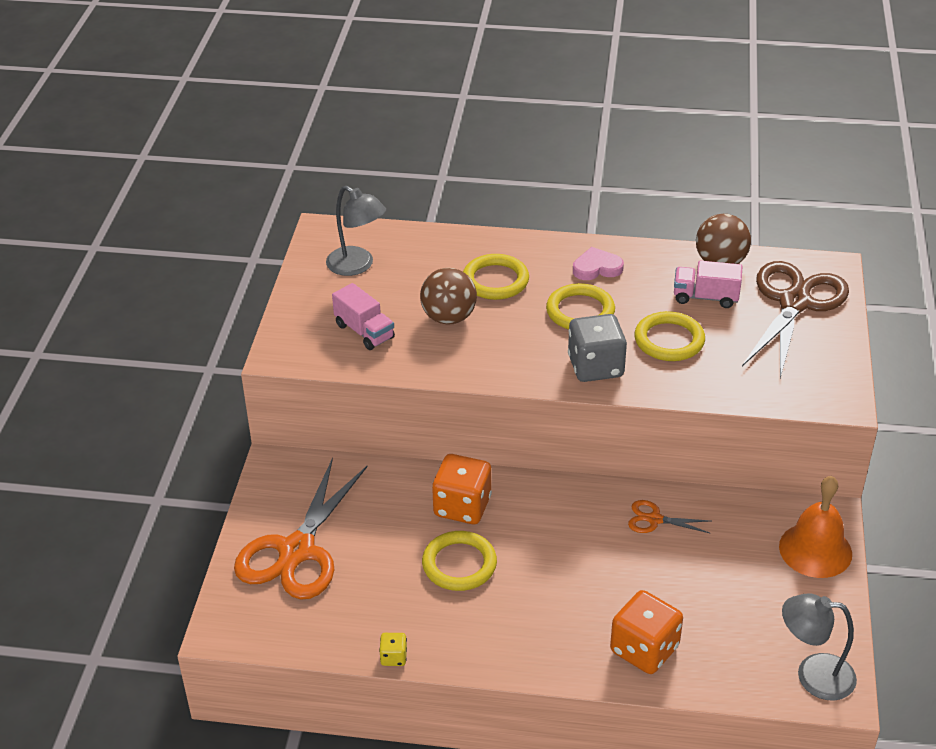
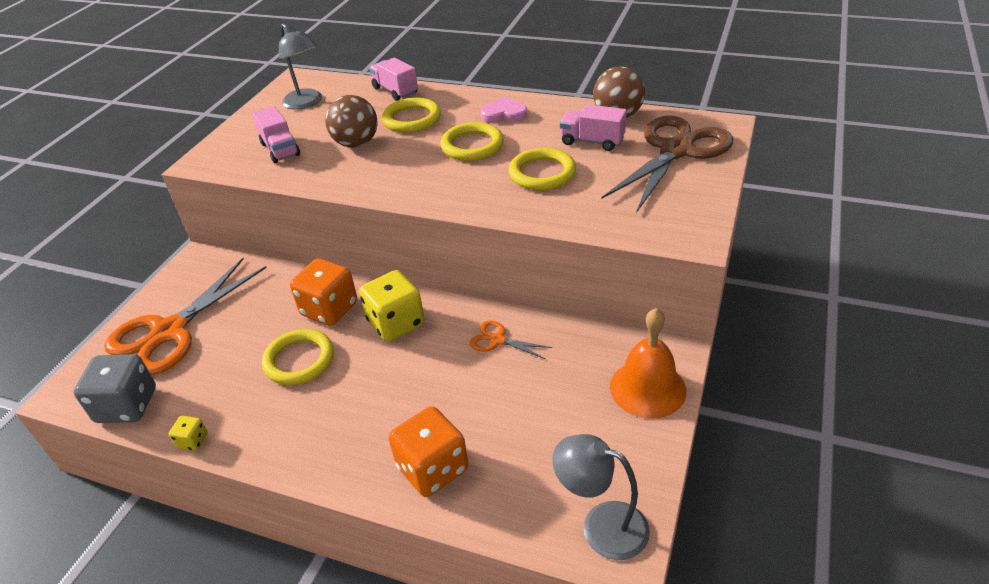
camera: 15 degrees right, 0 degrees up
grey dice [568,314,627,382] -> grey dice moved to [74,354,156,423]
none -> yellow dice [359,270,425,342]
none -> pink truck [369,57,418,101]

